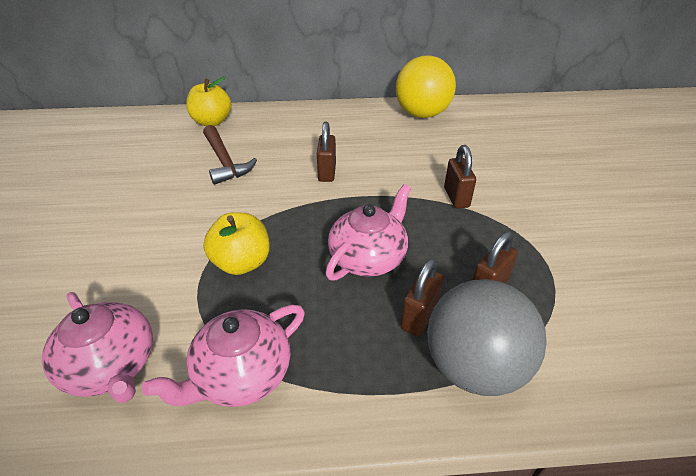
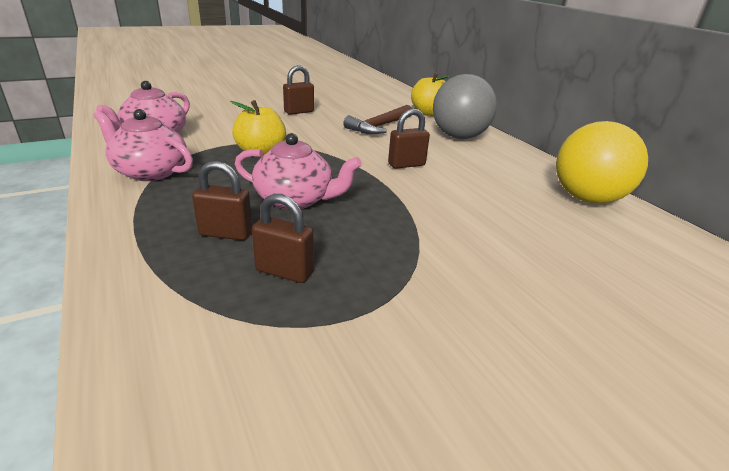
camera: 65 degrees right, 10 degrees down
grey ball [427,279,547,396] -> grey ball moved to [433,74,497,139]
brown padlock [444,145,476,209] -> brown padlock moved to [283,65,314,115]

